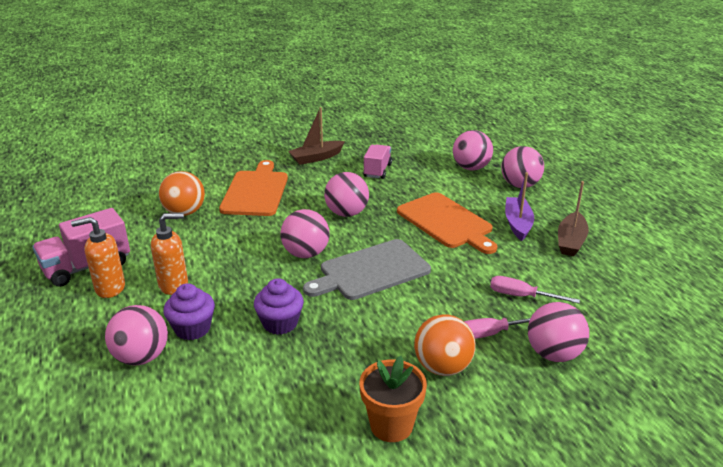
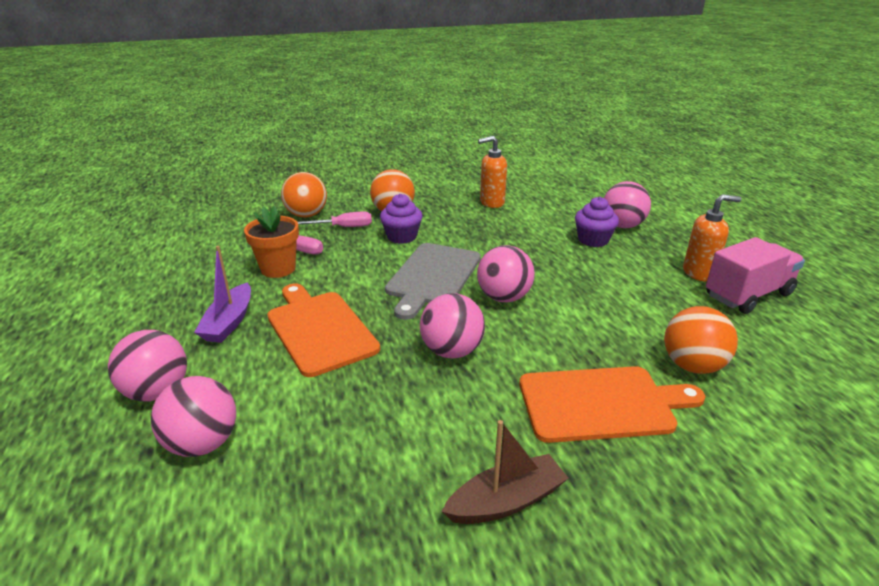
camera: 175 degrees left, 0 degrees up
orange soap dispenser [151,213,188,295] -> orange soap dispenser moved to [478,136,507,208]
orange cutting board [219,160,288,216] -> orange cutting board turned 105 degrees counterclockwise [519,366,706,443]
purple cupcake [254,278,304,335] -> purple cupcake moved to [380,194,422,244]
grey cutting board [303,239,431,300] -> grey cutting board turned 135 degrees clockwise [385,243,481,320]
orange flower pot [359,356,427,442] -> orange flower pot moved to [244,206,299,278]
pink truck [363,144,392,179] -> none
pink ball [528,302,589,362] -> orange ball [281,172,327,217]
brown boat [558,181,589,256] -> none

